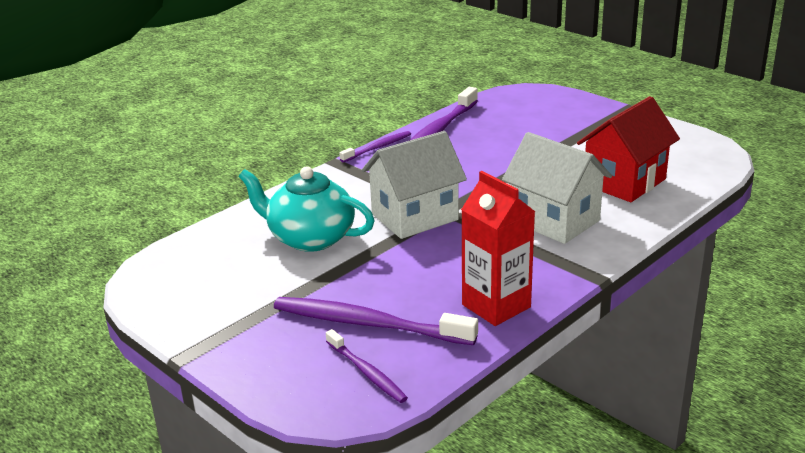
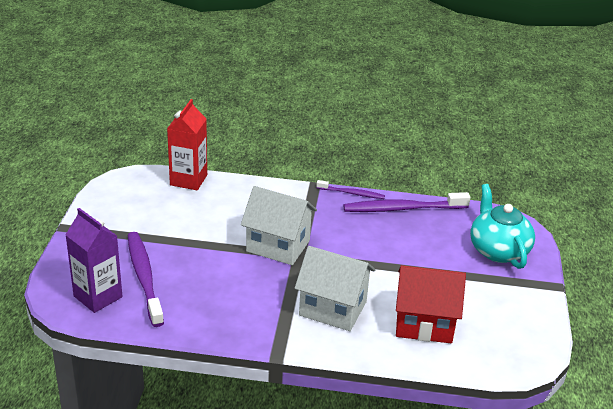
camera: 50 degrees right, 5 degrees up
turquoise teapot [238,167,375,252] -> turquoise teapot moved to [470,184,535,269]
purple toothbrush [326,329,408,403] -> purple carton [65,208,123,313]
red carton [461,171,535,326] -> red carton moved to [167,99,207,190]
white house [502,132,612,244] -> white house turned 75 degrees counterclockwise [295,246,375,331]

